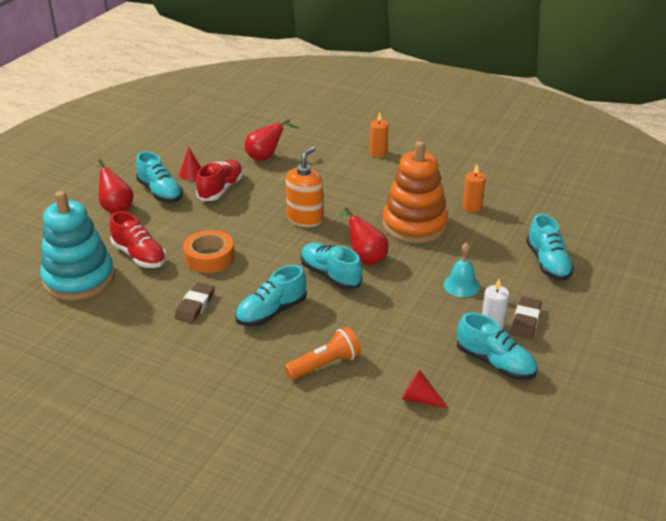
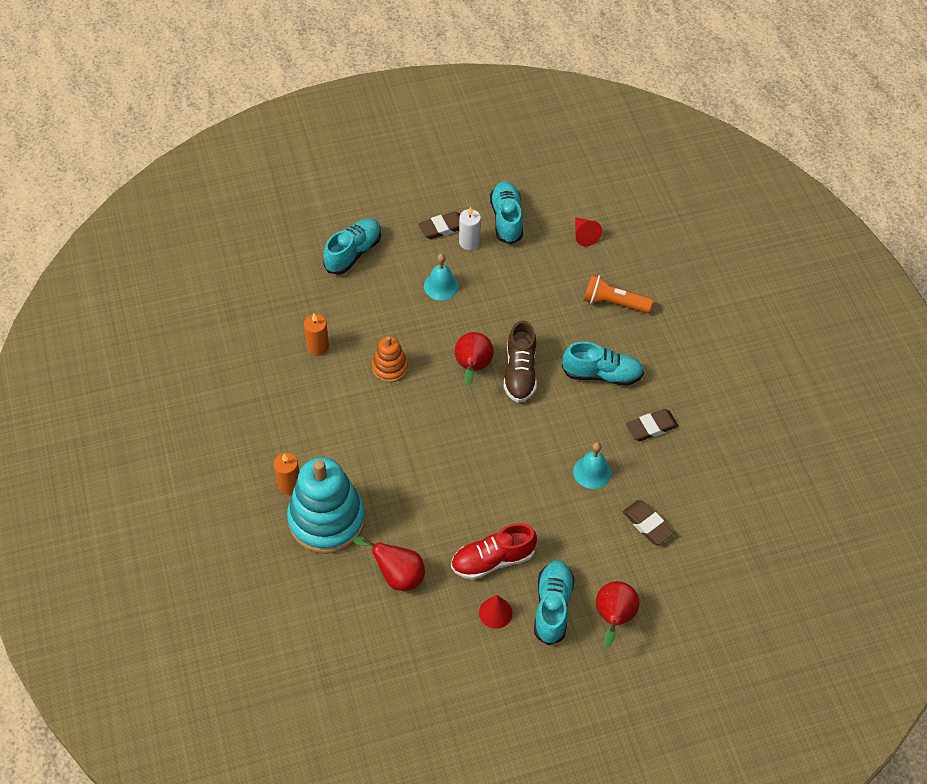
camera: 135 degrees left, 20 degrees up
turquoise stacking toy [40,191,115,301] -> turquoise stacking toy moved to [287,457,365,554]
red shoe [110,211,166,268] -> brown eraser [623,500,674,545]
orange tape [183,230,235,273] -> turquoise bell [573,442,611,489]
orange soap dispenser [286,146,323,227] -> none
turquoise shoe [301,243,362,290] -> brown shoe [503,320,537,403]
orange stacking toy [382,141,448,244] -> orange stacking toy [372,336,408,382], size x0.50

